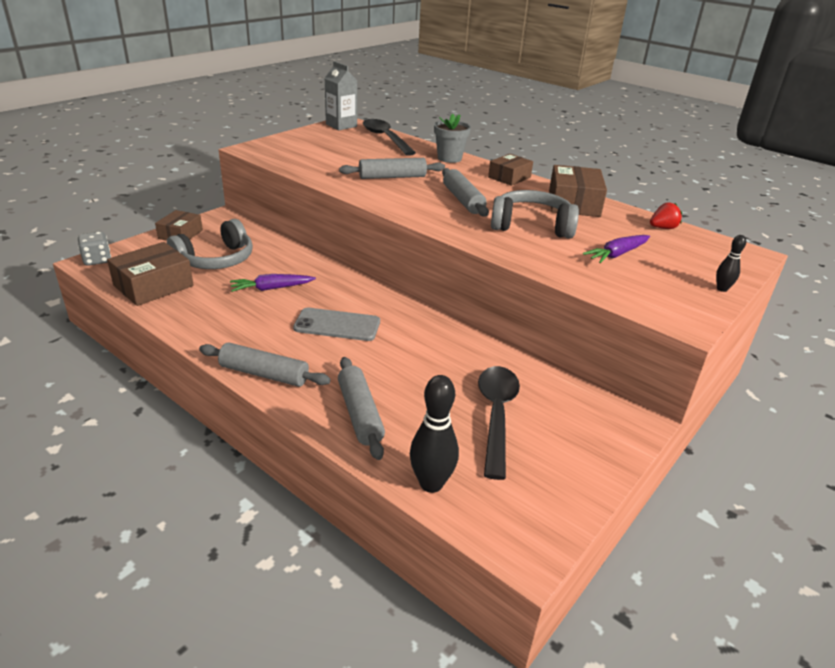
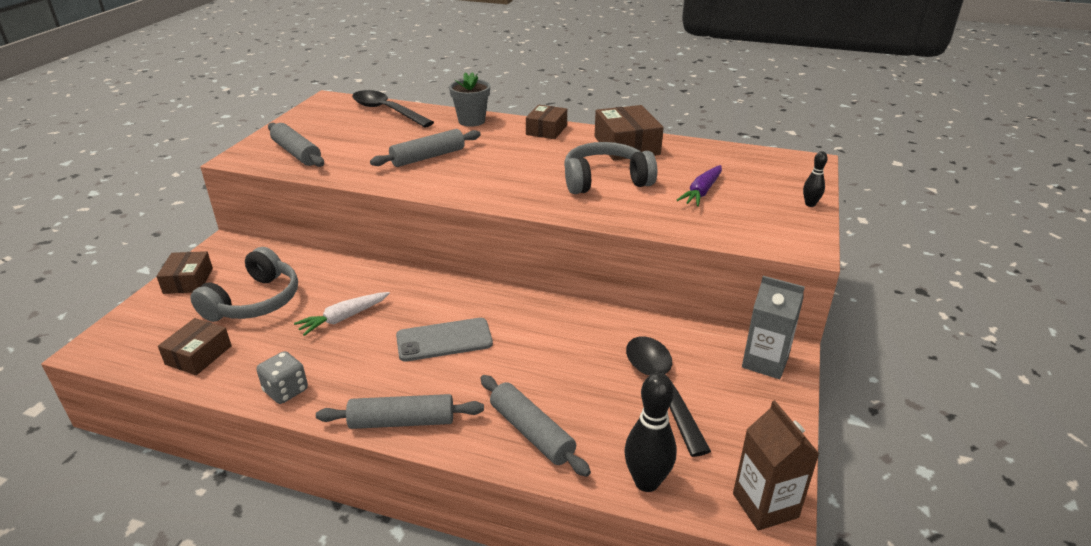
camera: 20 degrees left, 0 degrees up
grey dice [78,232,111,266] -> grey dice moved to [257,351,308,404]
brown box [107,242,193,306] -> brown box [158,318,231,375], size x0.65
purple carrot [230,274,316,292] -> white carrot [294,292,390,336]
grey carton [324,61,357,130] -> grey carton moved to [742,276,805,379]
grey rolling pin [442,168,489,217] -> grey rolling pin moved to [268,123,324,167]
red strawberry [650,202,682,229] -> none
none -> brown carton [733,400,819,531]

